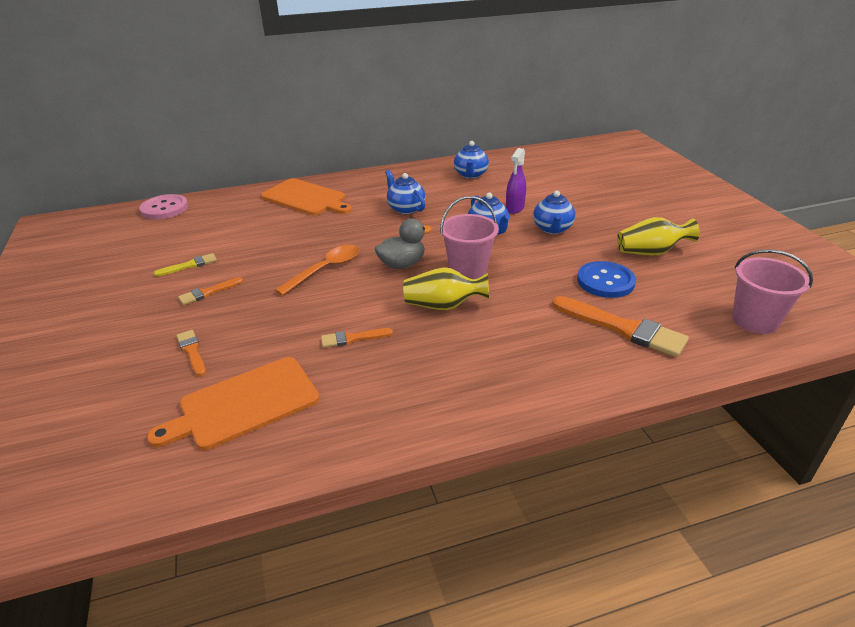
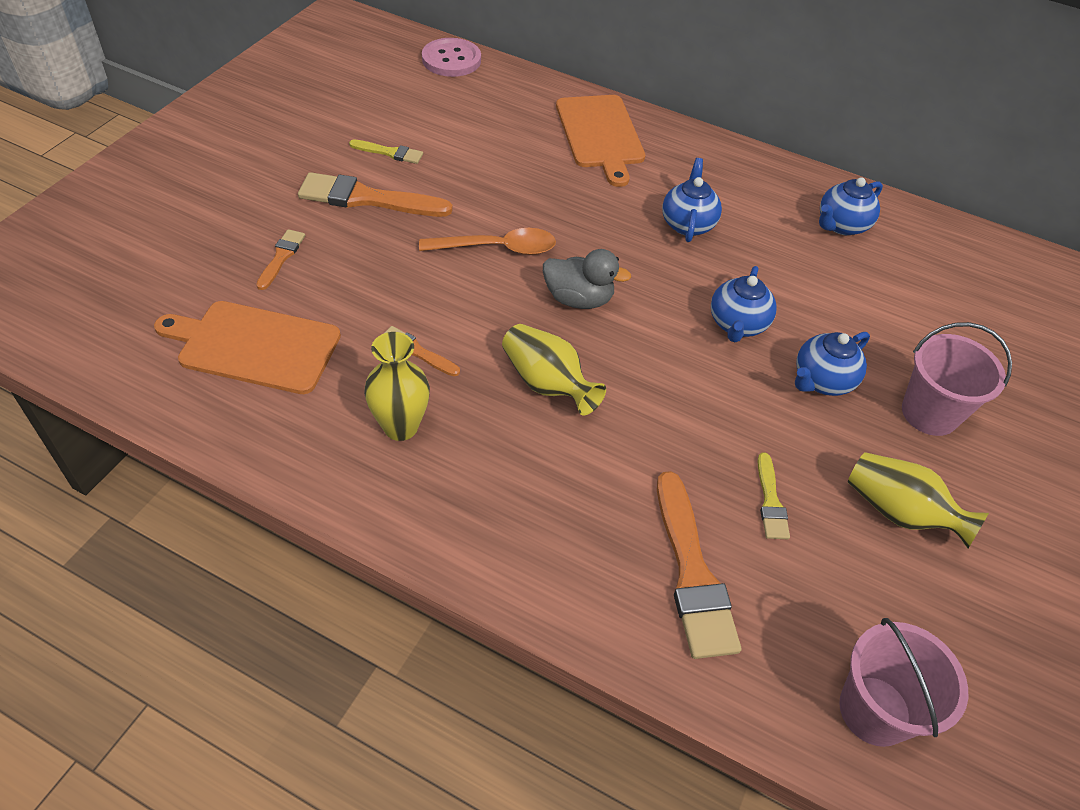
camera: 40 degrees right, 15 degrees up
orange brush [178,277,243,305] -> orange brush [298,172,453,217], size x1.92
pink bucket [440,196,499,279] -> pink bucket moved to [902,322,1012,436]
purple spray bottle [506,148,526,214] -> none
blue button [577,261,636,298] -> yellow brush [758,452,790,539]
none -> yellow vase [364,332,430,441]

